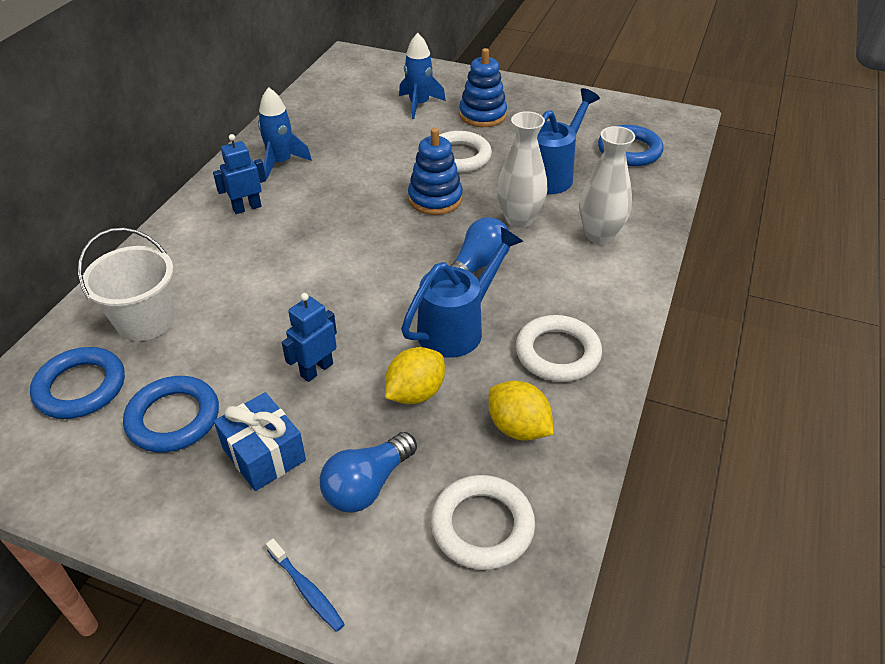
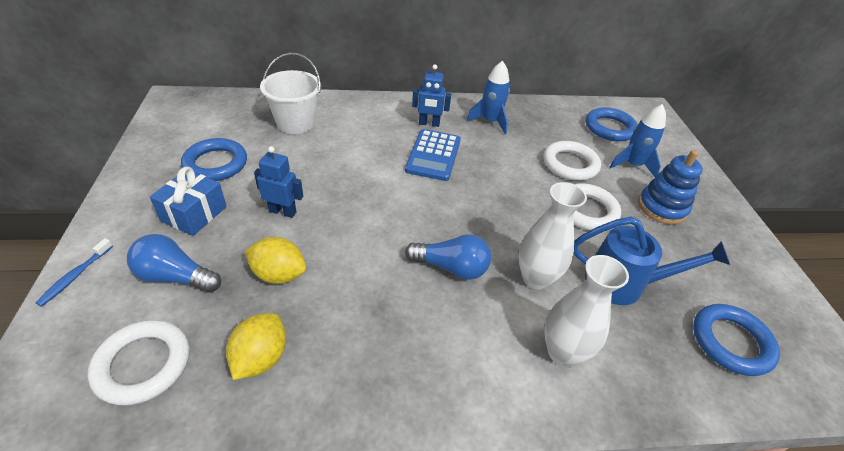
camera: 60 degrees right, 0 degrees up
blue ring [30,347,125,419] -> blue ring moved to [586,107,638,142]
blue robot [213,134,266,214] -> blue robot turned 150 degrees clockwise [412,64,451,127]
blue watering can [401,227,523,358] -> none
blue stacking toy [408,128,463,215] -> none
white ring [516,315,602,382] -> white ring moved to [543,141,601,181]
none -> blue calculator [405,129,461,181]

